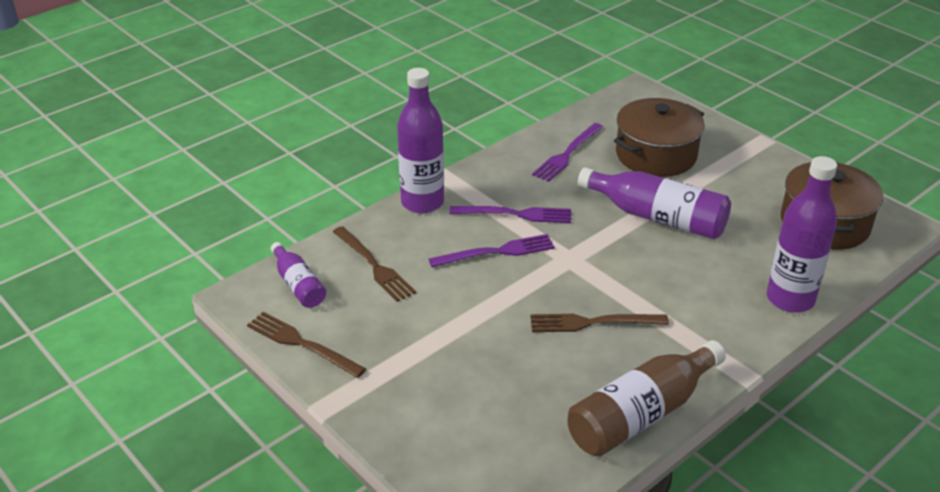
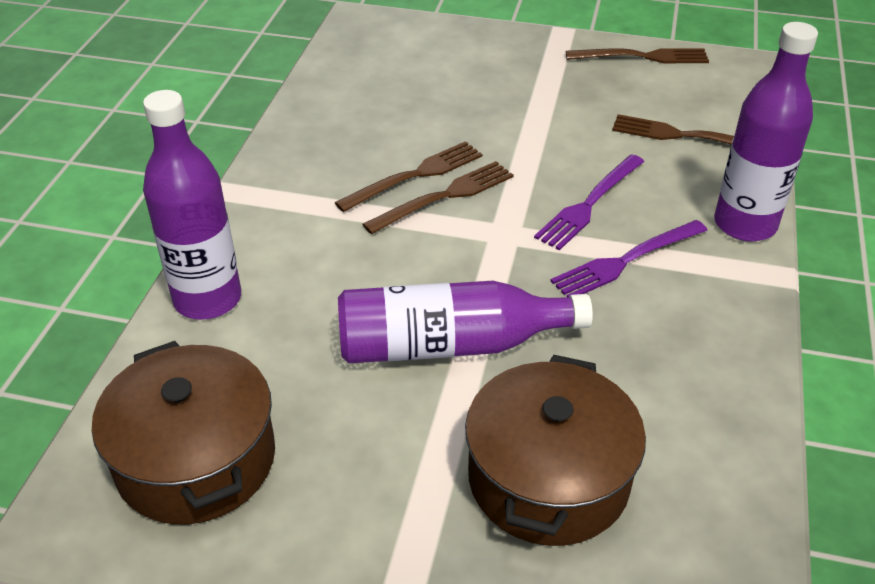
camera: 145 degrees right, 5 degrees up
purple bottle [271,242,326,308] -> none
purple fork [532,123,603,182] -> none
brown bottle [567,340,726,457] -> none
none -> brown fork [362,161,514,234]

